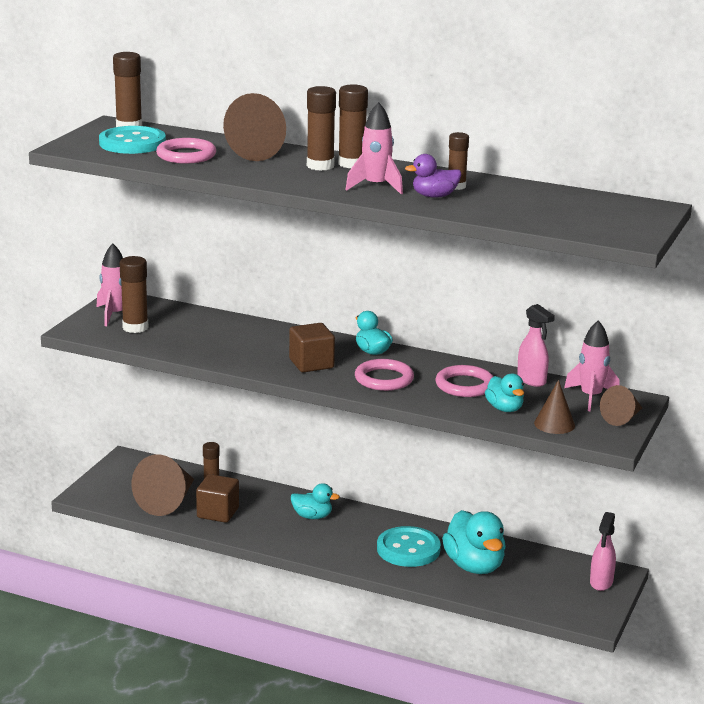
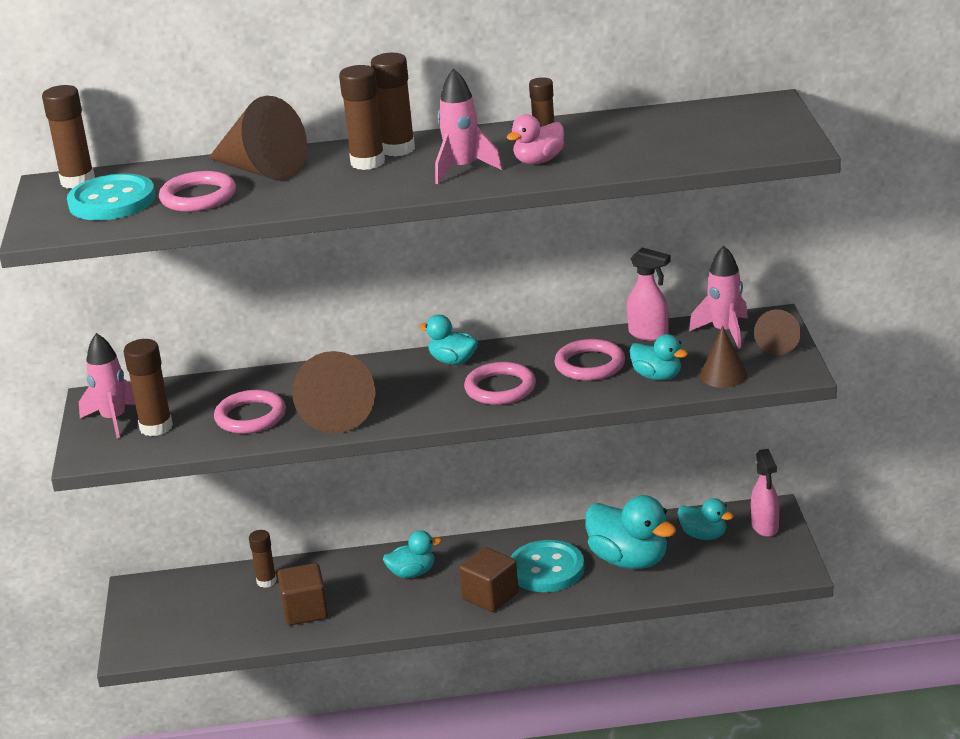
camera: 25 degrees left, 5 degrees up
brown cone [132,455,194,516] -> brown cone moved to [292,351,375,434]
brown cube [289,323,335,372] -> brown cube moved to [459,547,519,612]
purple duck [405,154,461,198] -> pink duck [506,114,564,164]
none -> pink ring [214,390,286,434]
none -> turquoise duck [678,498,734,540]

